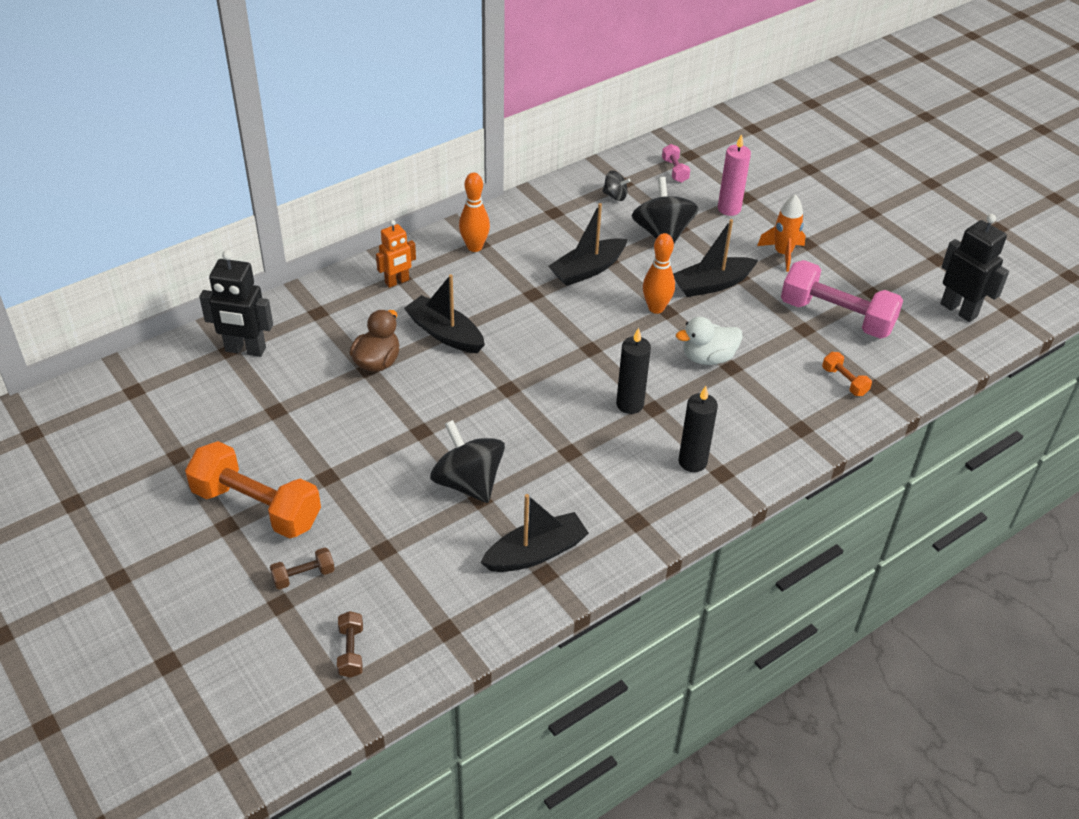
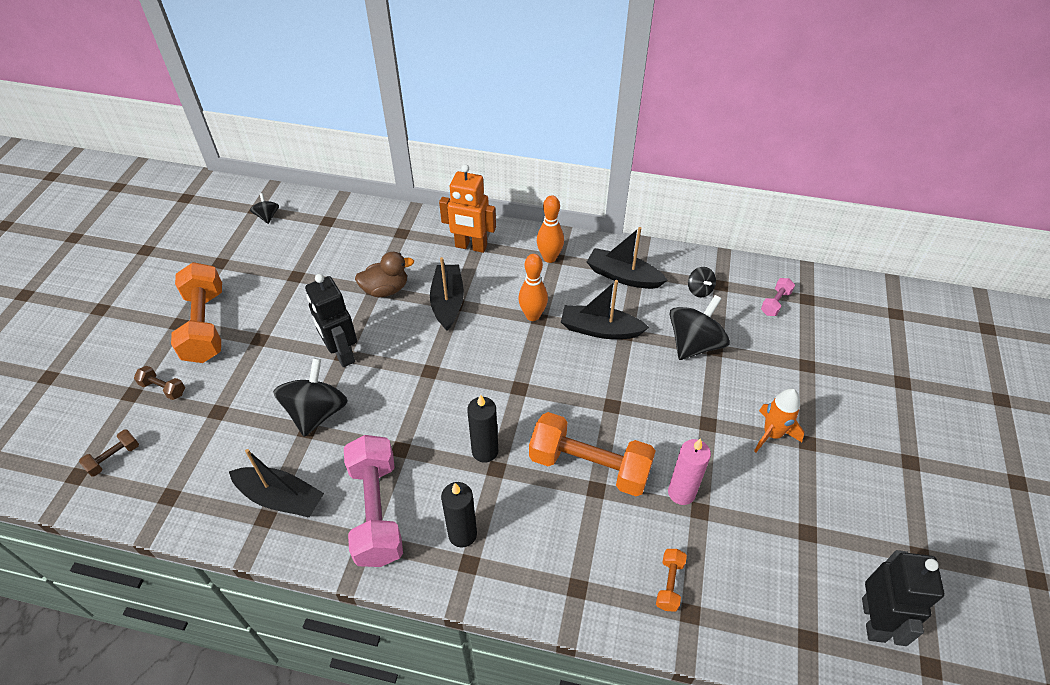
camera: 50 degrees right, 5 degrees up
black robot [199,250,273,357] -> black robot moved to [305,274,357,367]
orange robot [376,220,416,288] -> orange robot [439,164,496,253], size x1.55
orange bowling pin [643,233,675,314] -> orange bowling pin moved to [518,254,548,321]
black boat [673,219,758,297] -> black boat moved to [587,227,668,289]
white duck [676,317,743,365] -> orange dumbbell [529,412,655,496]
pink candle [718,134,751,216] -> pink candle moved to [668,438,711,505]
pink dumbbell [781,260,903,339] -> pink dumbbell moved to [344,435,403,567]
none -> black spinning top [250,193,279,224]

